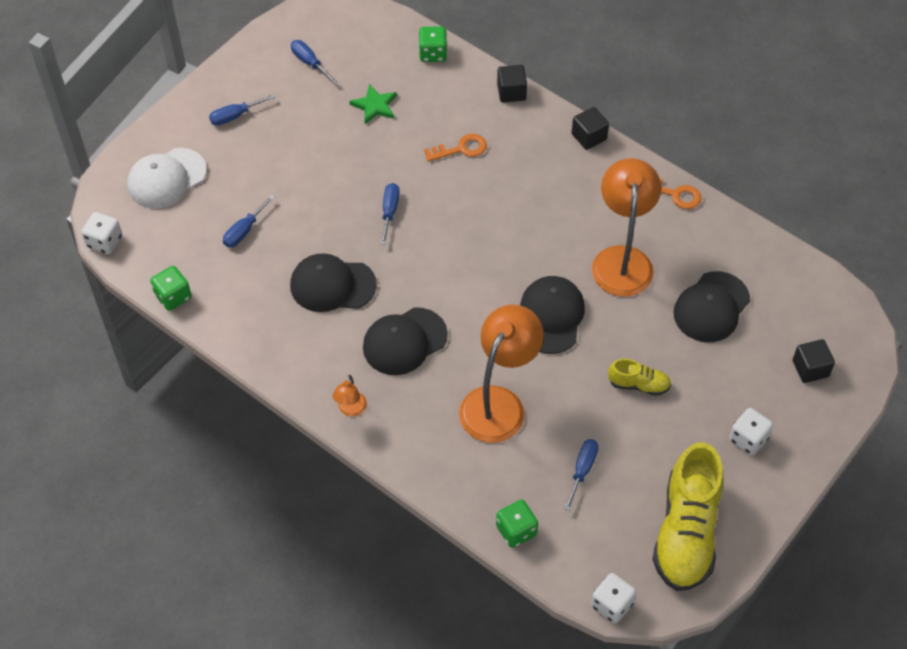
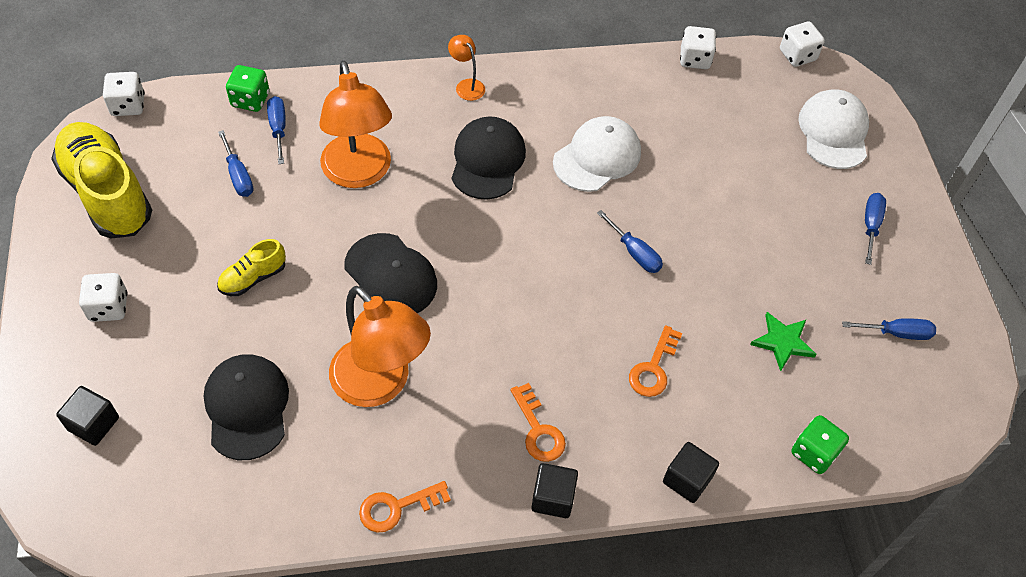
camera: 130 degrees right, 0 degrees up
green dice [150,266,192,311] -> white dice [680,26,716,69]
blue screwdriver [223,195,275,248] -> blue screwdriver moved to [267,96,286,164]
black cap [290,253,377,312] -> white cap [553,116,641,192]
none -> orange key [511,383,566,462]

